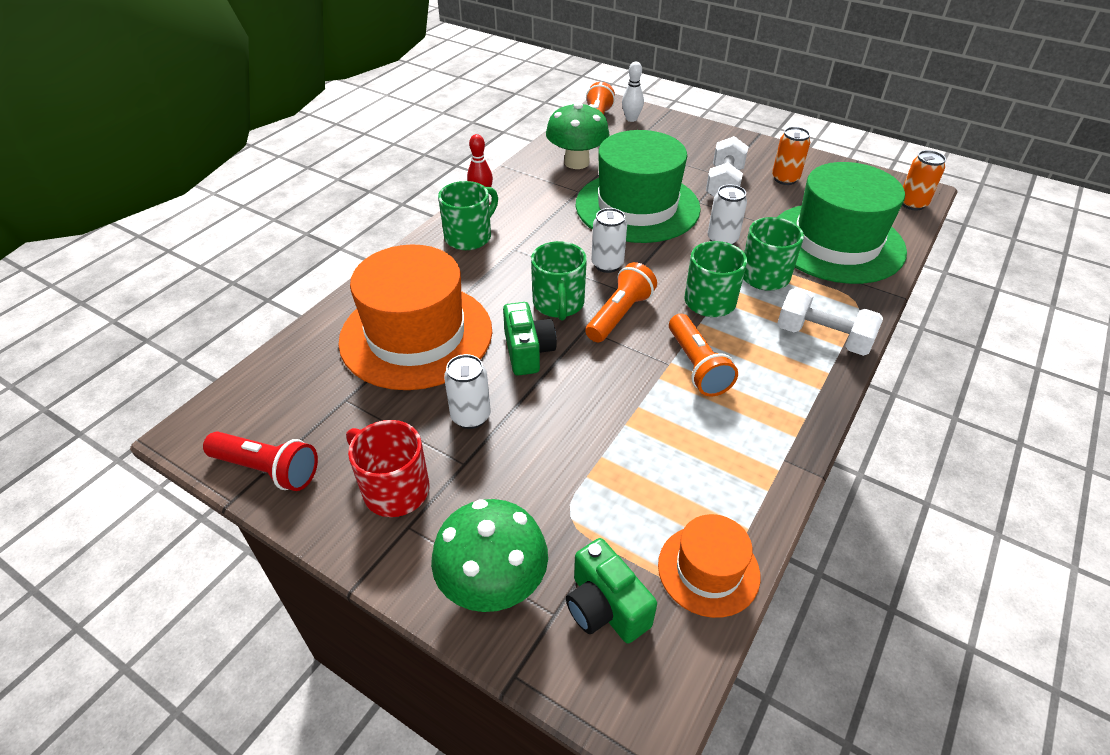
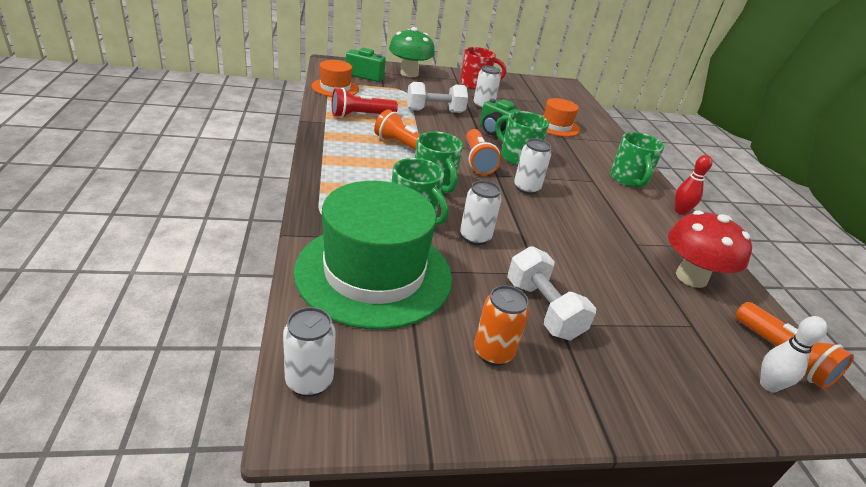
camera: 135 degrees right, 10 degrees down
red flashlight [203,431,318,491] -> red flashlight moved to [331,88,398,118]
orange hat [338,244,492,390] -> orange hat [541,98,580,137], size x0.50
green mushroom [546,102,610,169] -> red mushroom [668,210,752,288]
green hat [576,130,701,243] -> none
white dumbbell [777,288,883,356] -> white dumbbell moved to [407,82,468,113]
orange can [902,150,946,211] -> white can [283,307,336,397]

